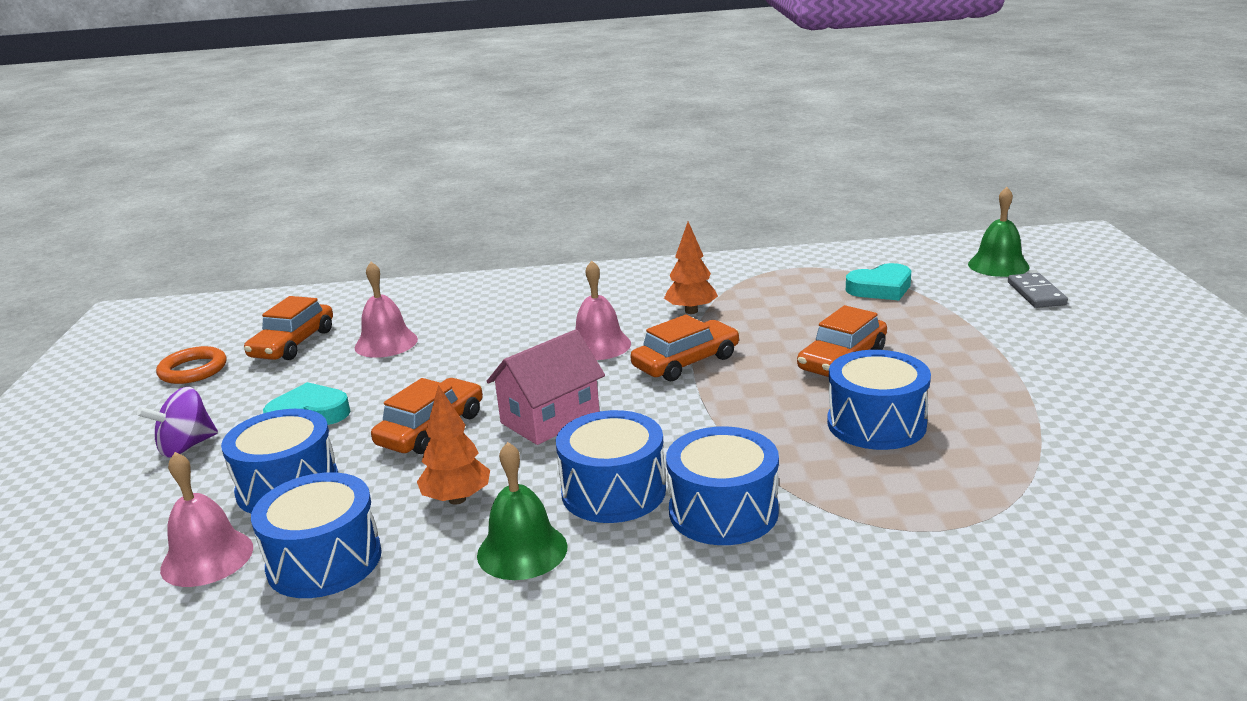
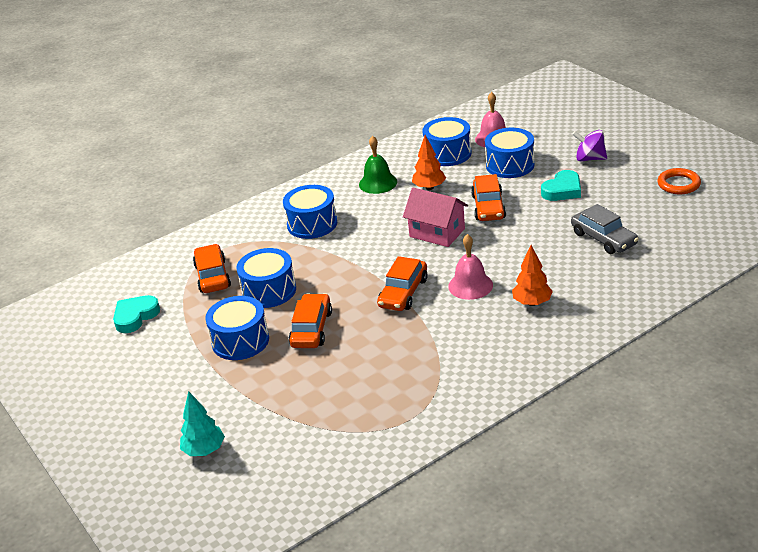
camera: 150 degrees right, 10 degrees up
purple spinning top [137,387,218,458] -> purple spinning top turned 90 degrees counterclockwise [572,130,607,162]
orange car [244,296,333,360] -> orange car moved to [193,244,231,293]
pink bell [355,262,418,358] -> grey car [571,204,639,254]
pink house [487,329,605,445] -> pink house turned 75 degrees counterclockwise [403,188,468,247]
blue drum [556,410,666,523] -> blue drum moved to [205,296,269,360]
orange tree [664,222,718,314] -> orange tree moved to [512,245,553,306]
turquoise heart [846,263,911,300] -> turquoise heart moved to [113,295,160,333]
green bell [968,187,1030,277] -> none
grey domino [1008,273,1068,308] -> turquoise tree [180,391,225,456]

